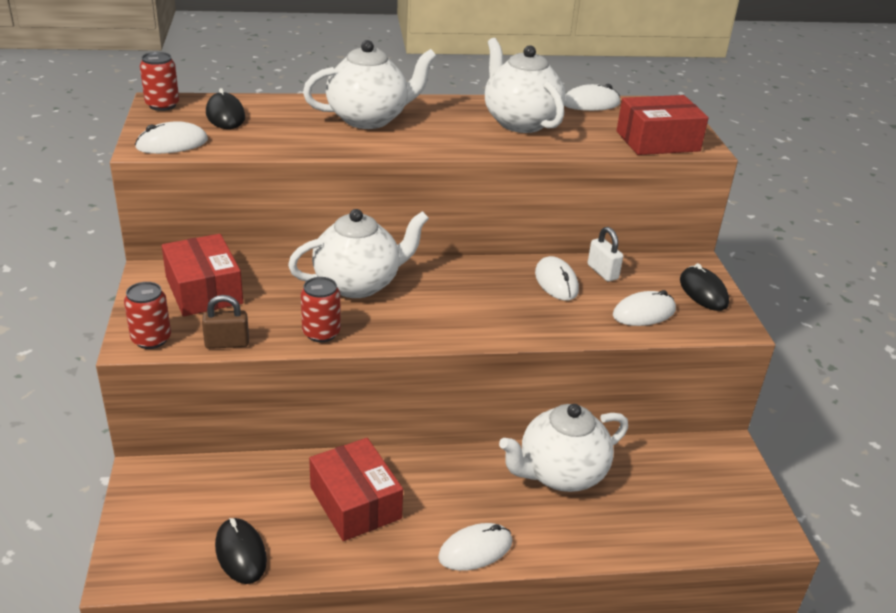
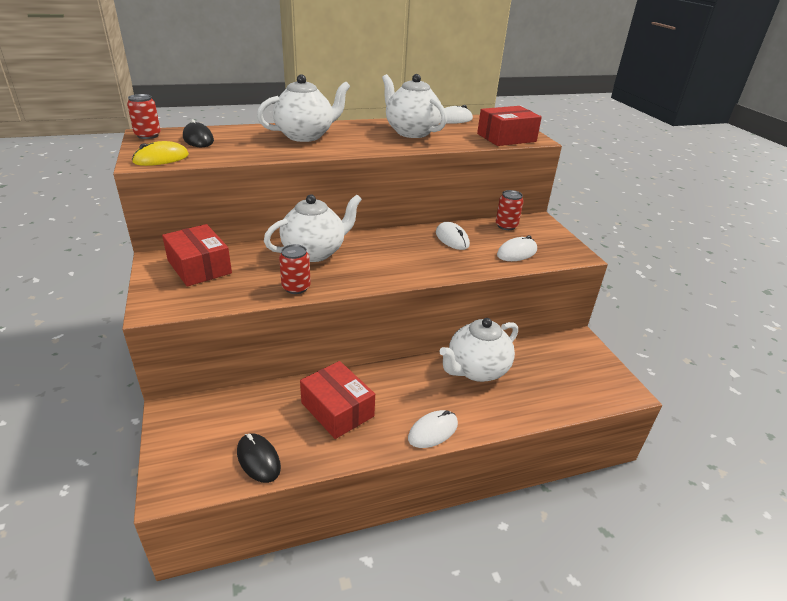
camera: 10 degrees left, 0 degrees up
red can [124,282,171,349] -> red can moved to [496,190,523,230]
white mouse [135,121,208,154] -> yellow mouse [132,141,189,166]
brown padlock [202,295,249,349] -> none
white padlock [588,227,623,282] -> none
black mouse [680,263,729,311] -> none

